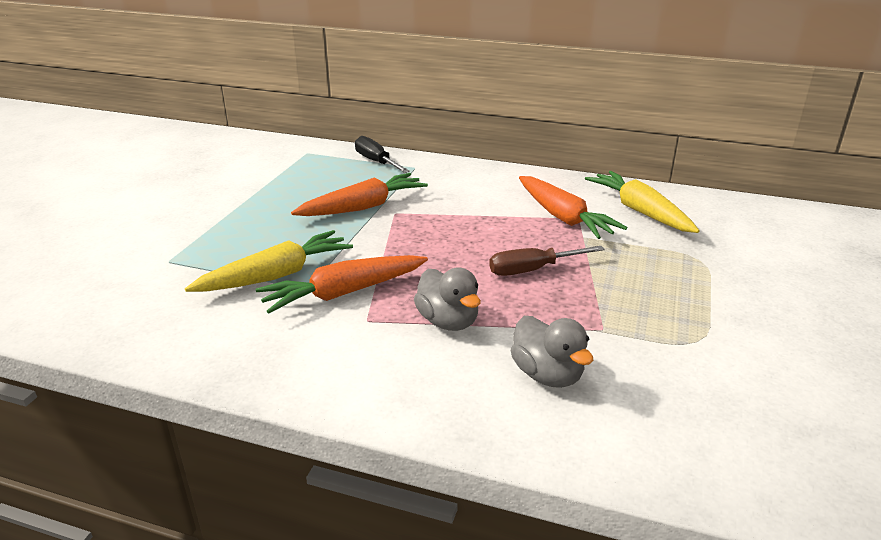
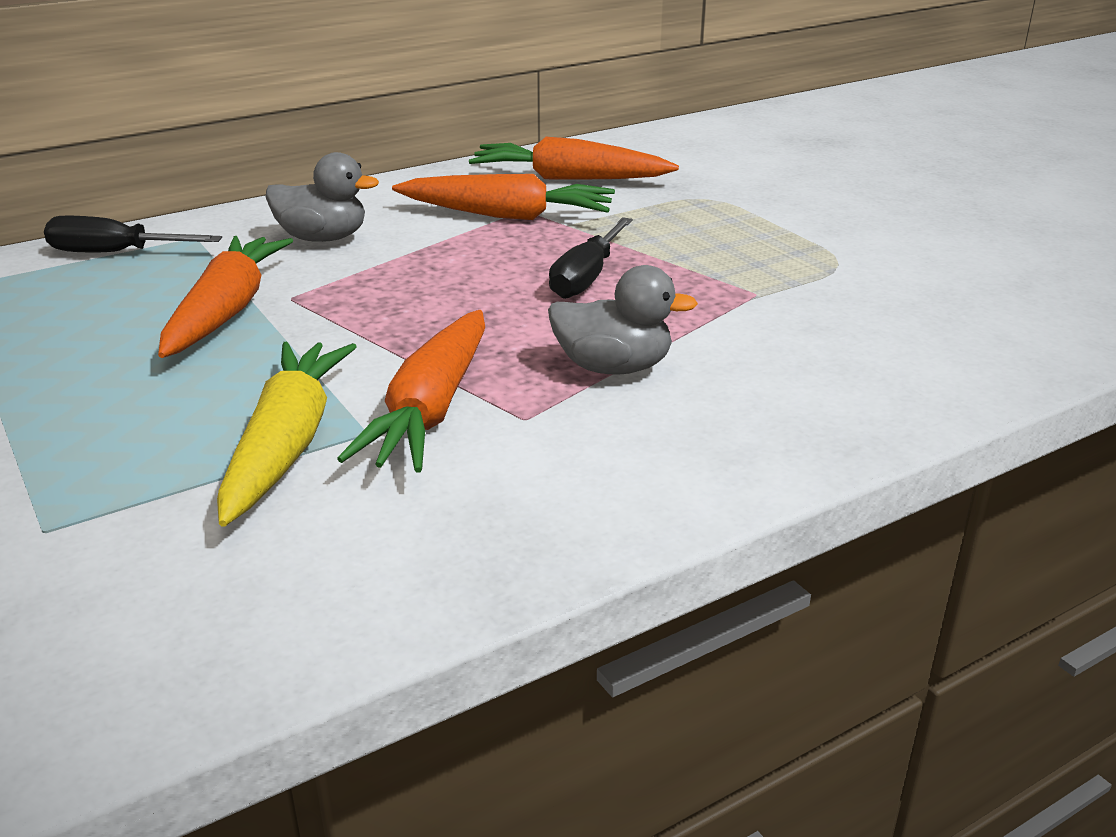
camera: 50 degrees left, 0 degrees up
brown screwdriver [489,246,605,276] -> black screwdriver [549,217,633,299]
grey duck [510,316,593,388] -> grey duck moved to [266,152,379,242]
yellow carrot [585,171,700,233] -> orange carrot [469,137,679,180]

